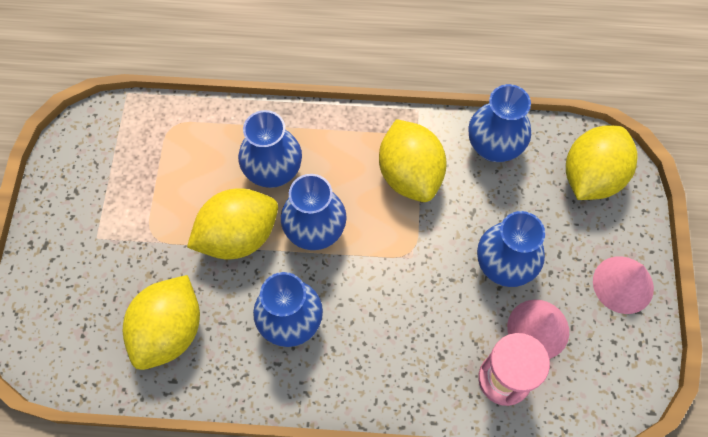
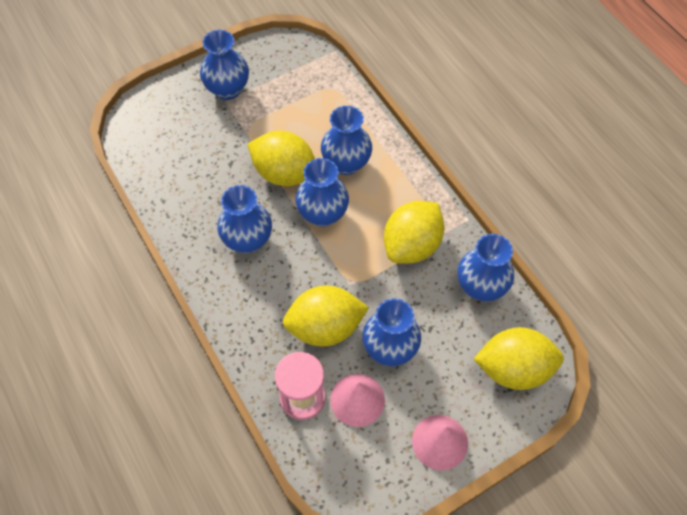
camera: 55 degrees right, 5 degrees down
yellow lemon [123,275,200,370] -> yellow lemon moved to [283,285,369,346]
none -> blue vase [200,30,249,100]

